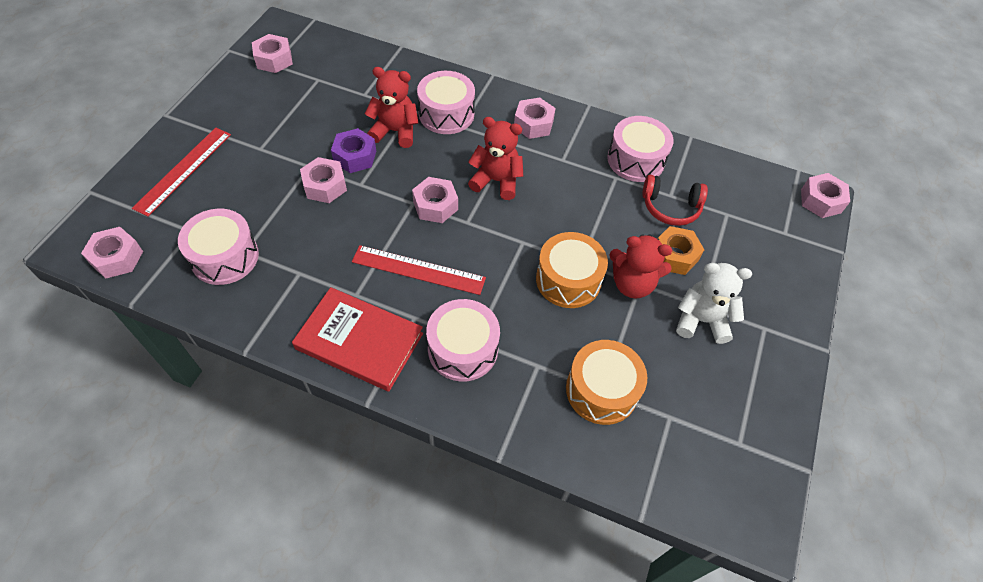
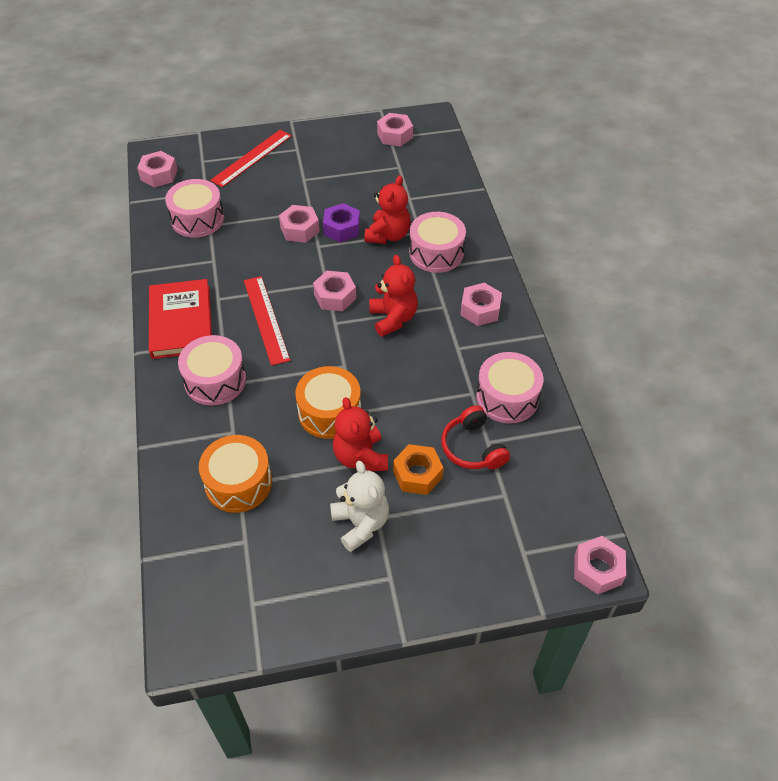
camera: 60 degrees right, 5 degrees down
red ruler [132,128,231,217] -> red ruler turned 45 degrees counterclockwise [210,130,292,187]
red teddy bear [365,67,418,148] -> red teddy bear turned 45 degrees clockwise [364,175,411,244]

